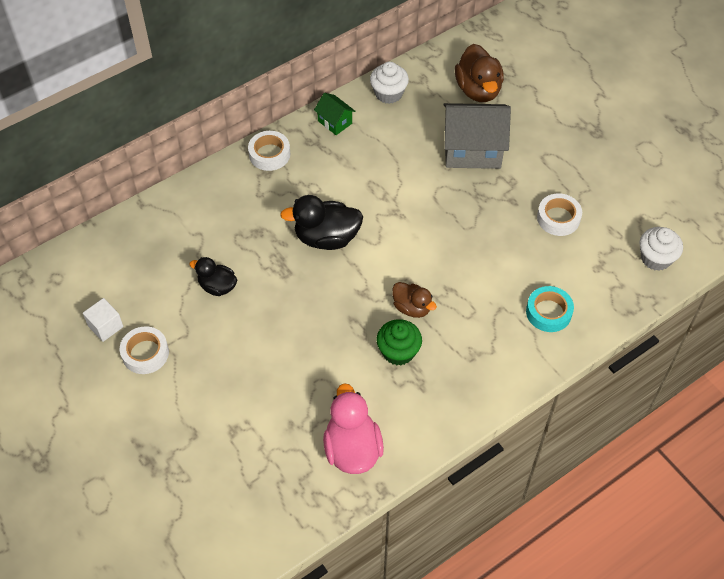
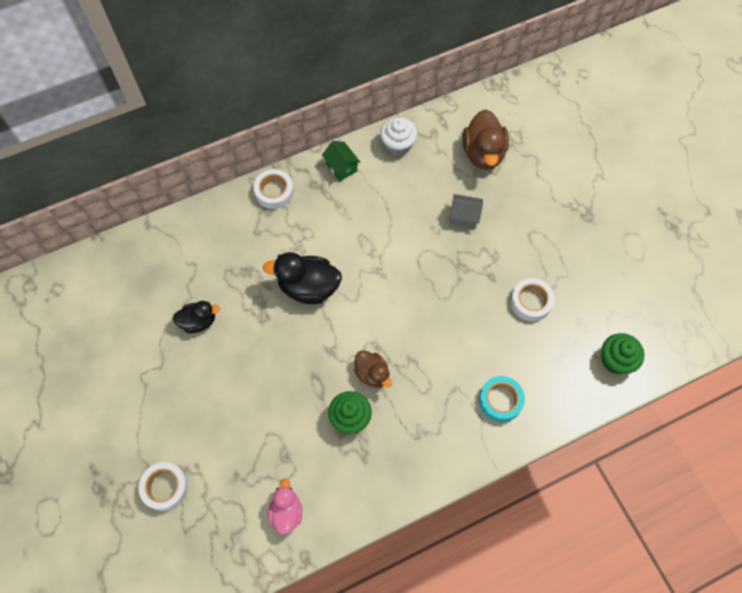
camera: 10 degrees right, 10 degrees up
white cube [83,298,124,342] -> none
white tape [120,326,169,374] -> white tape moved to [139,462,188,511]
black duck [189,257,237,296] -> black duck turned 135 degrees clockwise [173,301,220,333]
pink duck [323,383,384,474] -> pink duck [268,479,302,535], size x0.61
grey house [443,103,511,169] -> grey house [449,194,483,229], size x0.50
white cupcake [639,227,683,271] -> green cupcake [602,333,644,374]

